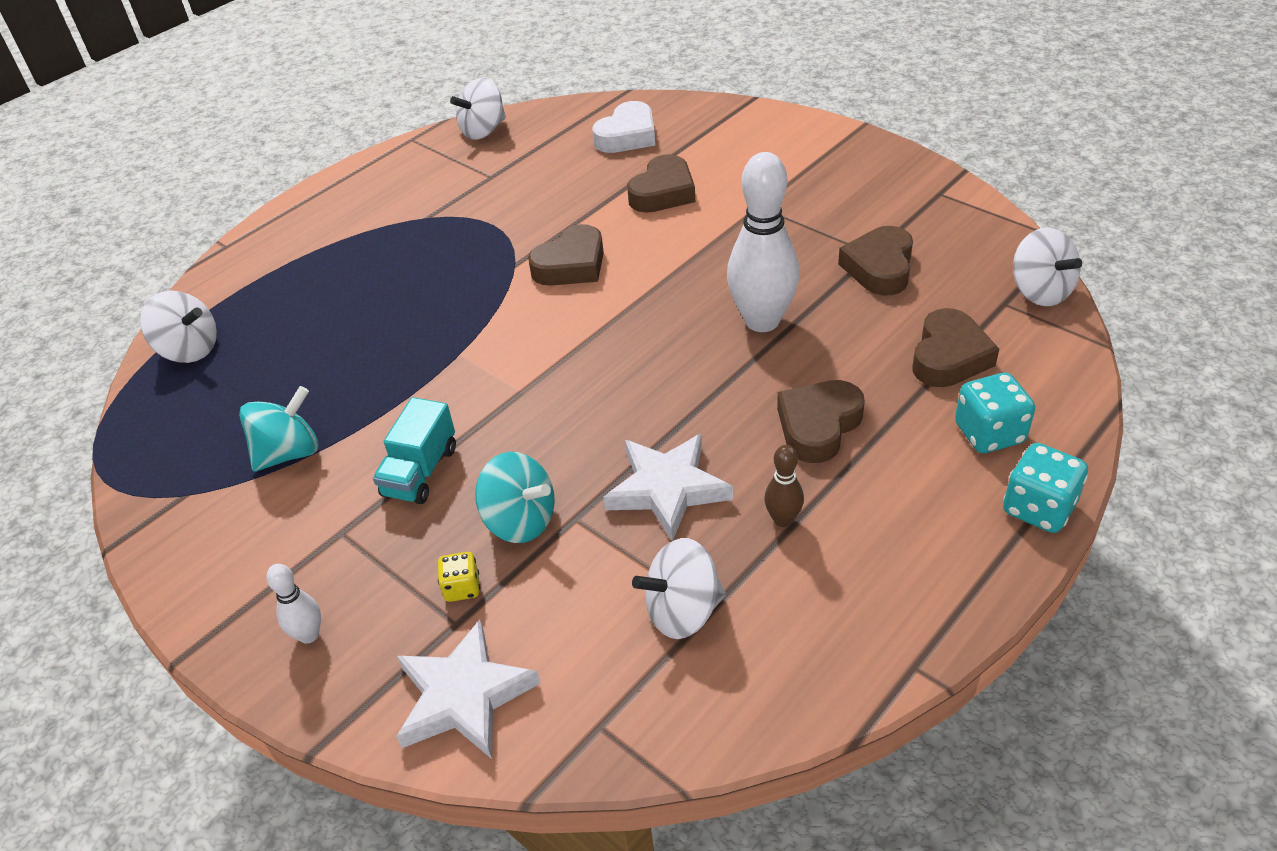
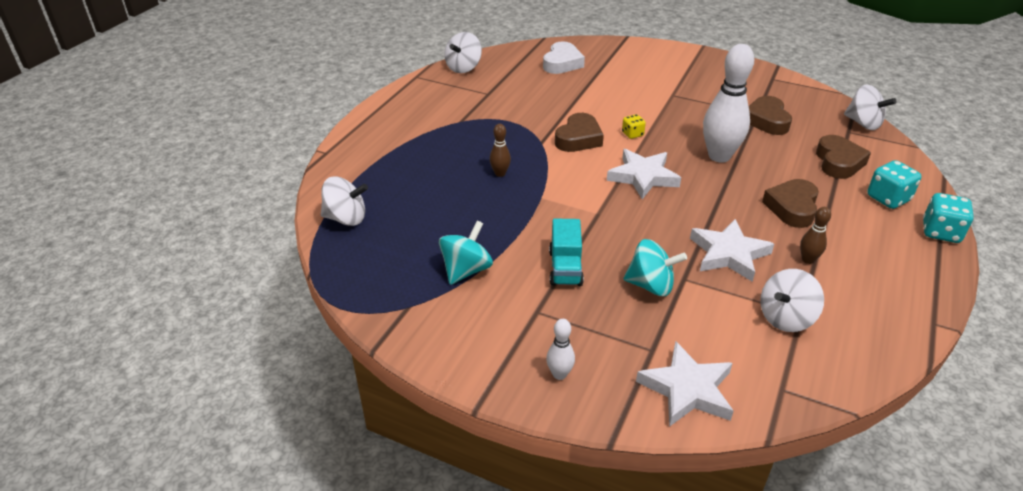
camera: 20 degrees left, 5 degrees down
yellow dice [438,552,480,602] -> yellow dice moved to [622,114,646,139]
brown heart [627,154,695,213] -> none
none -> brown bowling pin [490,124,511,177]
none -> white star [607,149,681,199]

